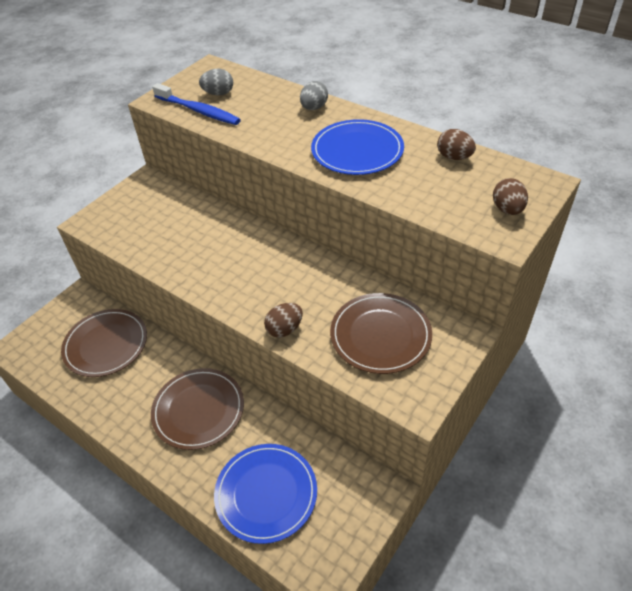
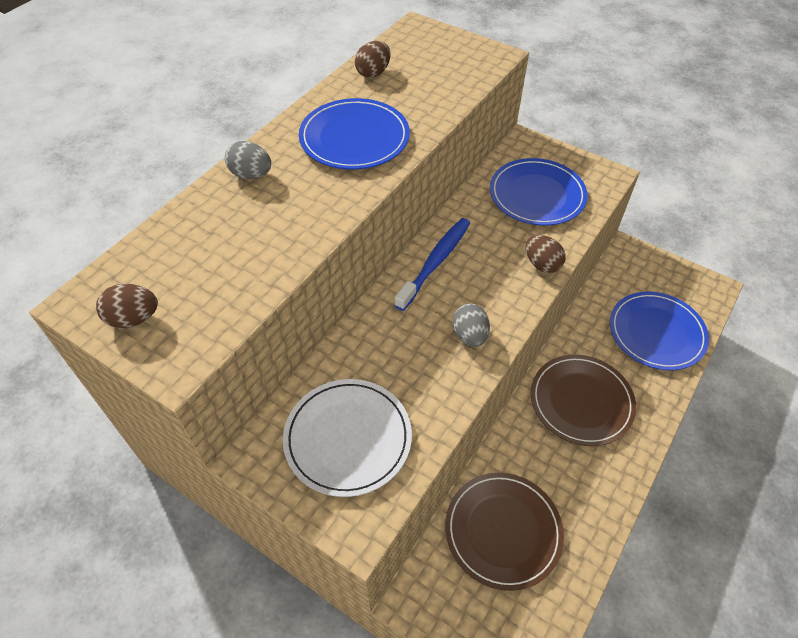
camera: 95 degrees left, 5 degrees up
blue toothbrush [152,83,241,125] -> blue toothbrush moved to [394,218,470,311]
grey egg [199,69,233,95] -> grey egg moved to [453,304,490,347]
brown plate [330,293,432,374] -> blue plate [490,158,588,226]
brown egg [493,178,528,215] -> brown egg moved to [96,284,158,328]
none -> white plate [283,379,412,497]

